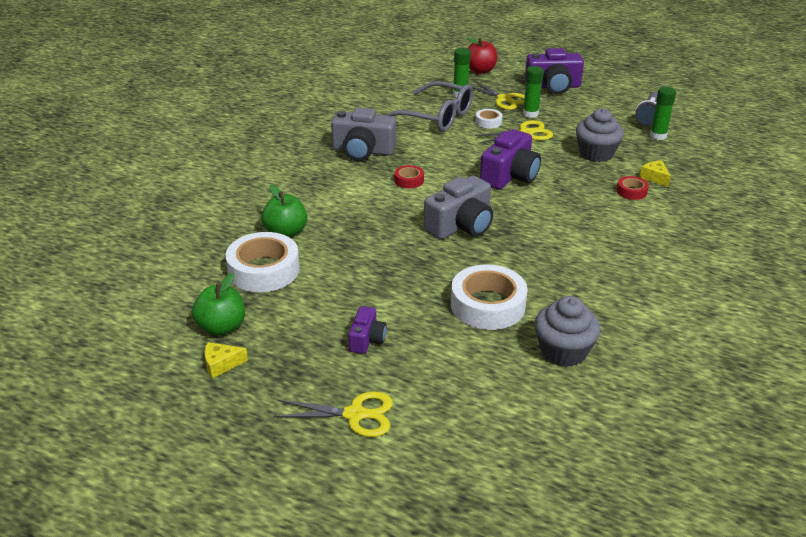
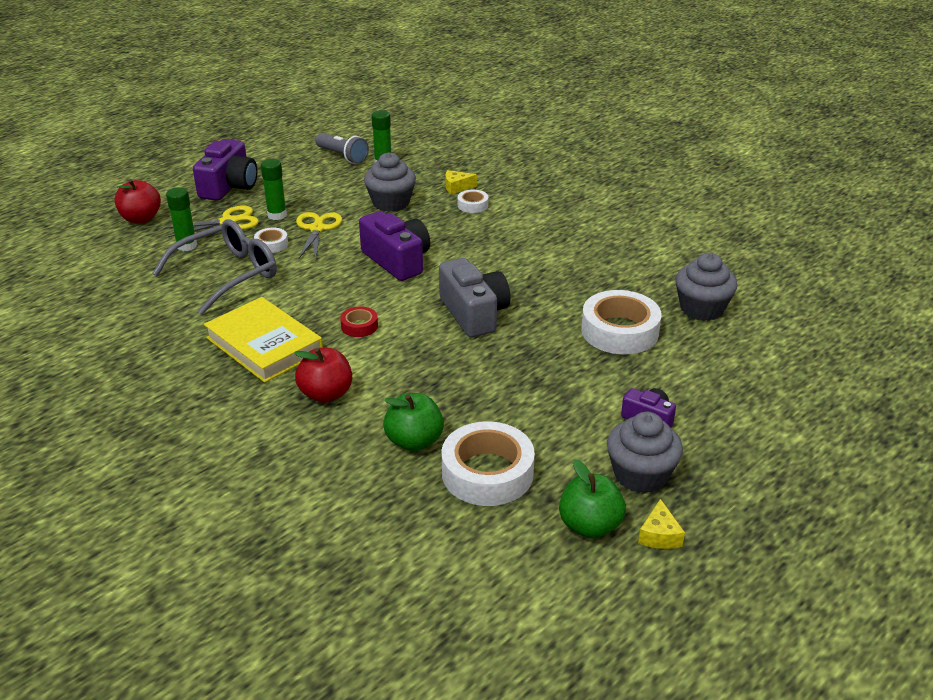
camera: 70 degrees left, 0 degrees up
yellow scissors [273,392,393,437] -> none
grey camera [331,108,396,161] -> yellow book [204,297,323,383]
red tape [617,176,649,200] -> white tape [458,190,488,213]
none -> red apple [294,348,352,403]
none -> grey cupcake [607,412,683,493]

